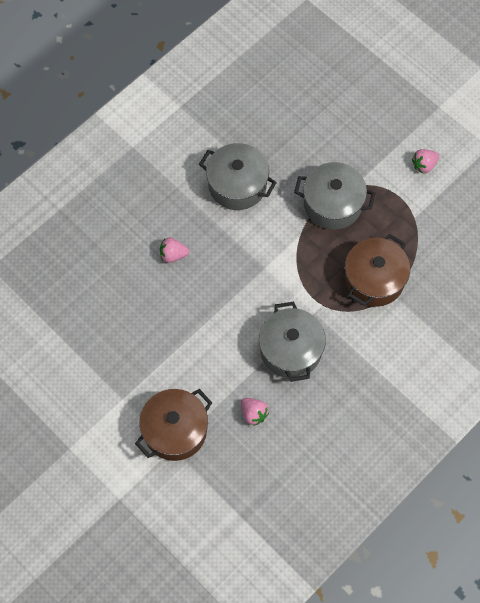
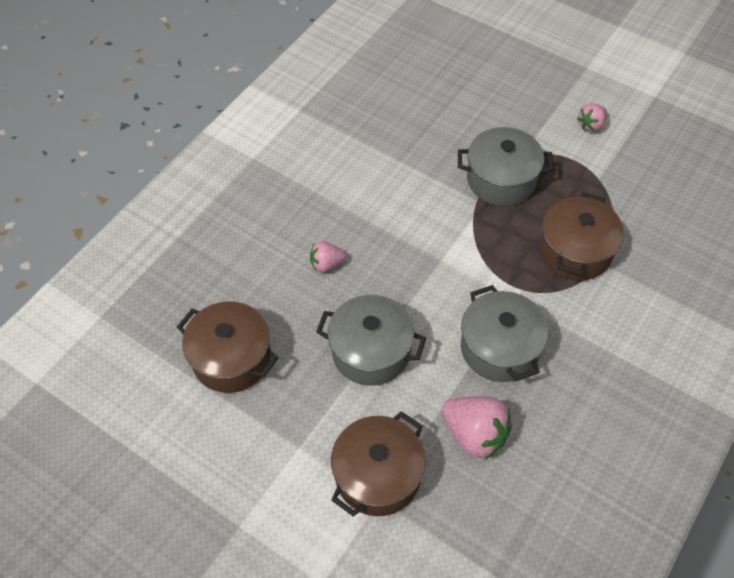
camera: 10 degrees left, 10 degrees down
grey pot [199,143,277,210] -> grey pot moved to [316,295,426,386]
pink strawberry [241,398,269,426] -> pink strawberry [442,396,512,460], size x1.74
none -> brown pot [177,301,278,393]

